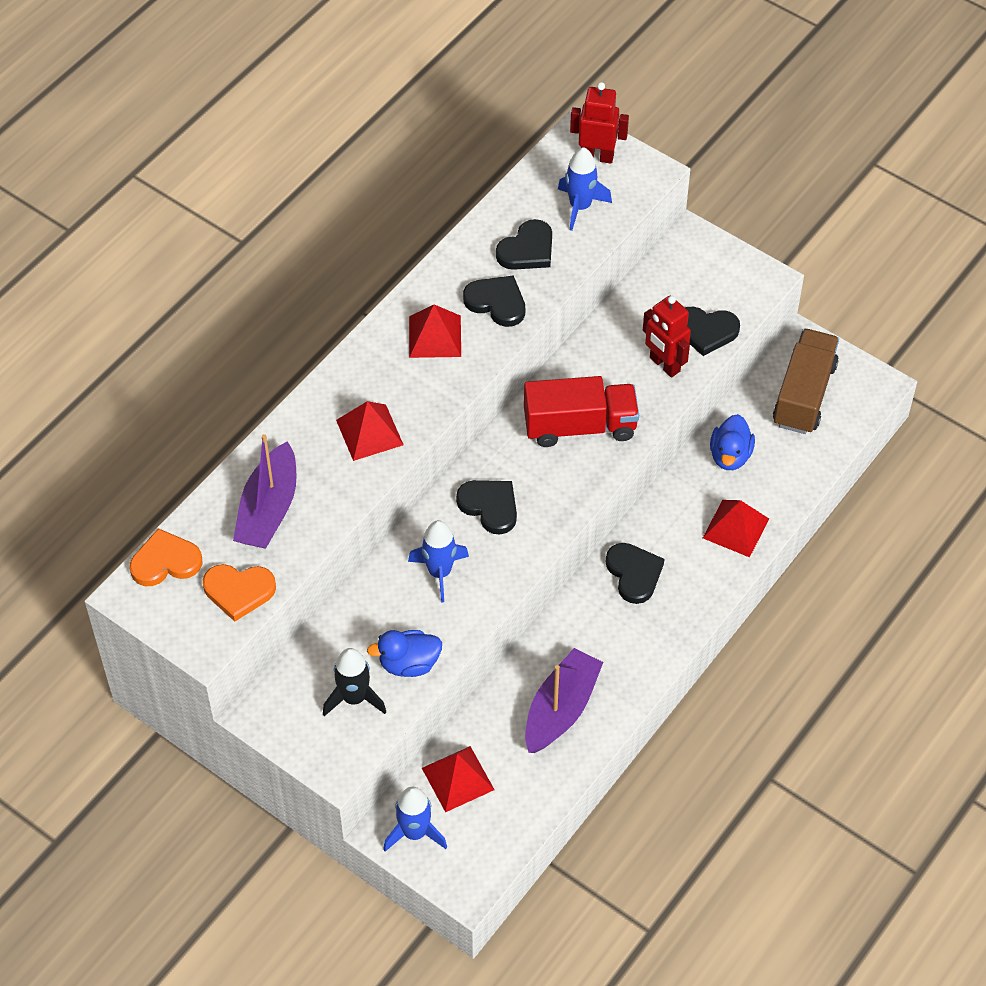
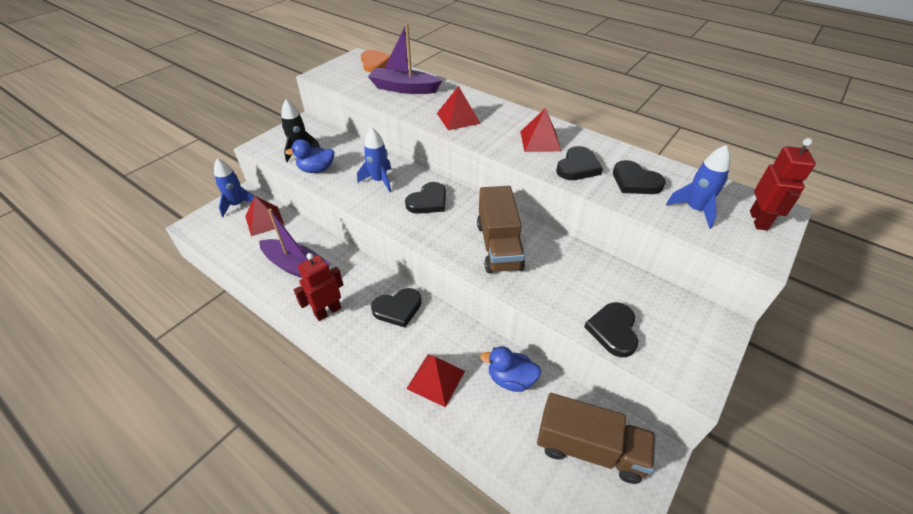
camera: 90 degrees right, 10 degrees down
orange heart [203,564,276,622] -> none
blue duck [367,630,442,677] -> blue duck turned 90 degrees counterclockwise [285,139,335,173]
red truck [524,376,639,447] -> brown truck [477,186,525,273]
red robot [643,296,691,378] -> red robot moved to [294,253,343,321]

